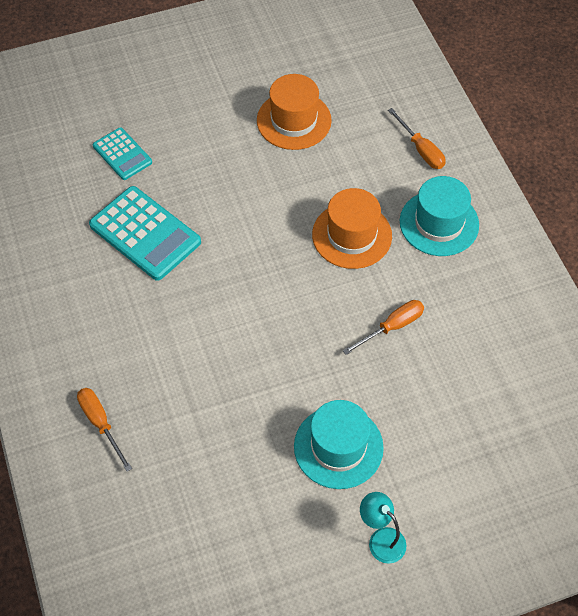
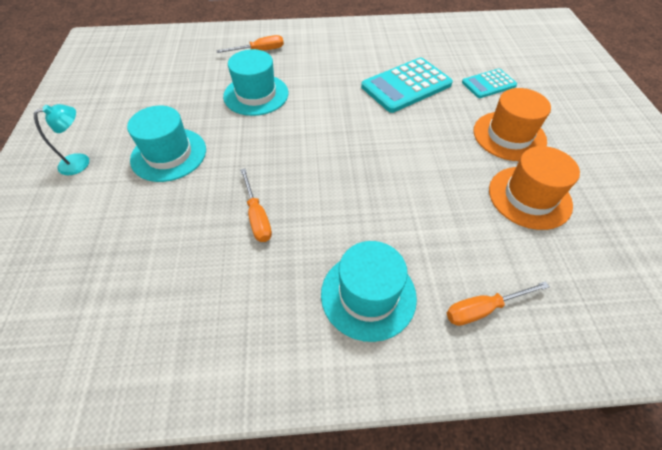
camera: 105 degrees right, 5 degrees down
orange hat [312,188,392,269] -> orange hat moved to [473,88,551,161]
none -> turquoise hat [223,49,289,116]

